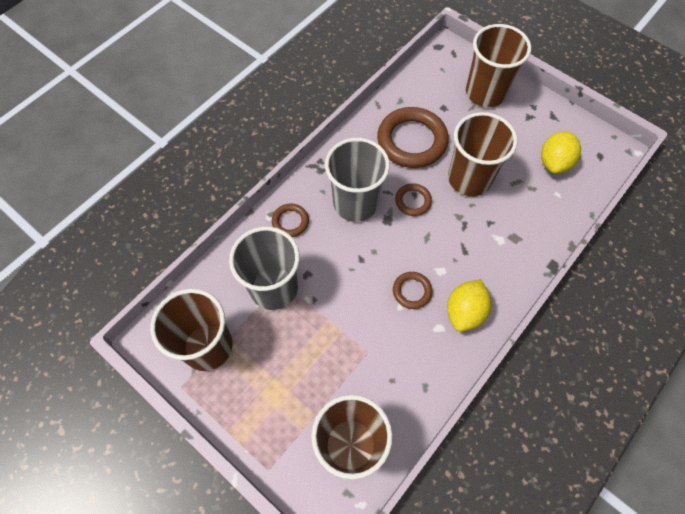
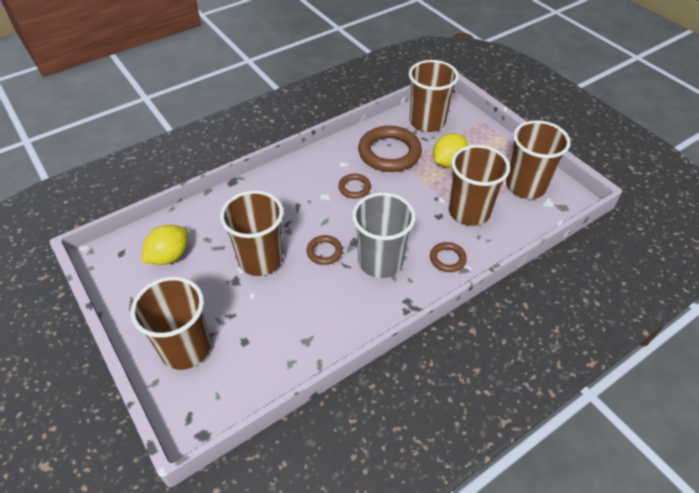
camera: 165 degrees left, 15 degrees down
grey cup [229,227,300,310] -> brown cup [449,145,510,226]
brown ring [377,107,448,168] -> brown ring moved to [358,126,422,172]
yellow lemon [447,279,491,332] -> yellow lemon moved to [433,133,468,167]

